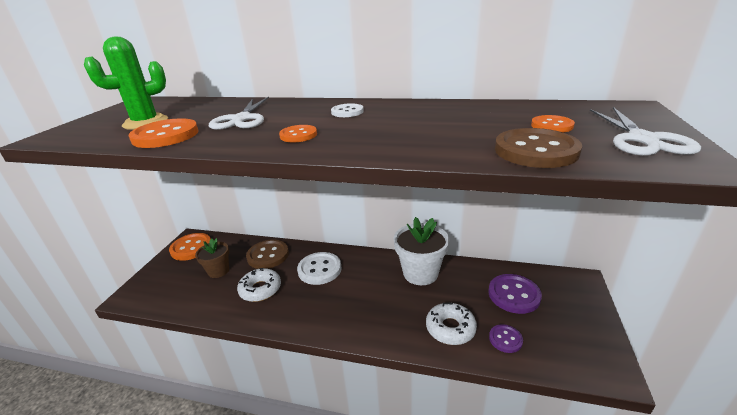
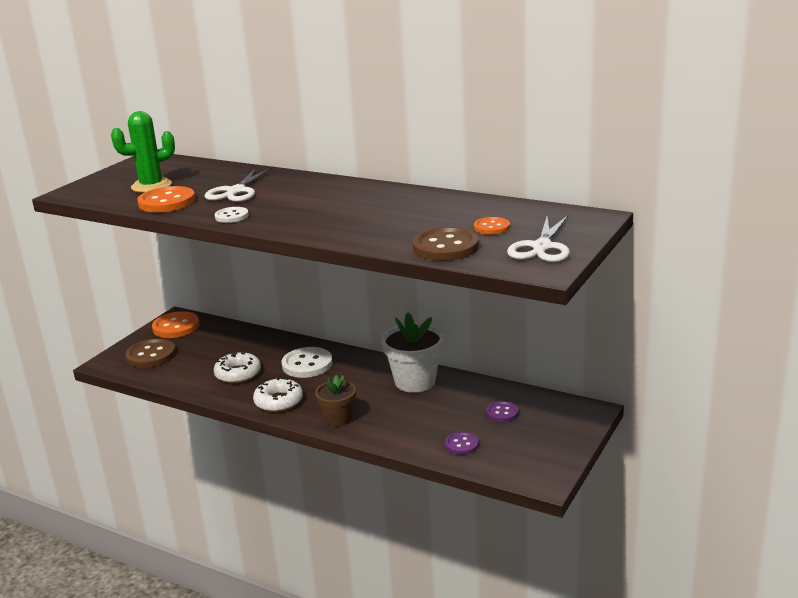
camera: 15 degrees right, 5 degrees down
brown flower pot [195,238,229,278] -> brown flower pot moved to [315,375,356,427]
brown button [246,240,289,269] -> brown button moved to [125,338,176,368]
orange button [279,125,317,142] -> none
white button [331,103,364,117] -> white button moved to [215,207,249,223]
white donut [426,303,477,345] -> white donut moved to [253,377,303,412]
purple button [489,274,542,314] -> purple button [486,401,518,422], size x0.57

